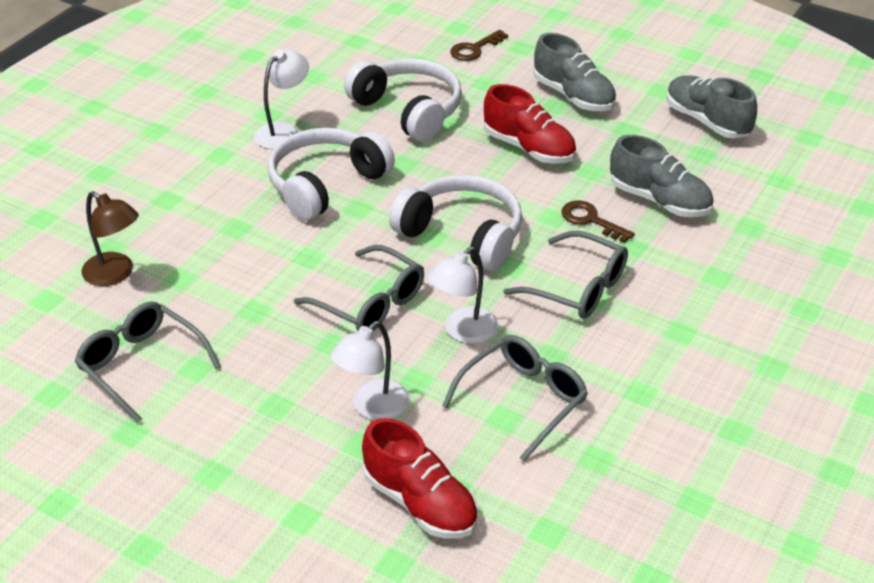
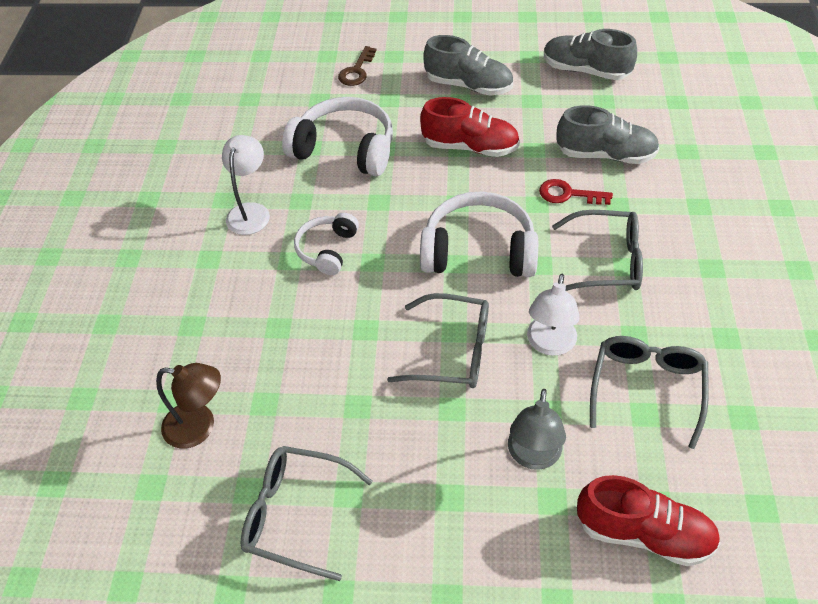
camera: 25 degrees left, 10 degrees up
white headphones [268,128,395,221] -> white headphones [294,213,359,275], size x0.58
white lamp [331,321,410,420] -> grey lamp [508,389,566,470]
brown key [561,200,635,243] -> red key [539,179,613,205]

